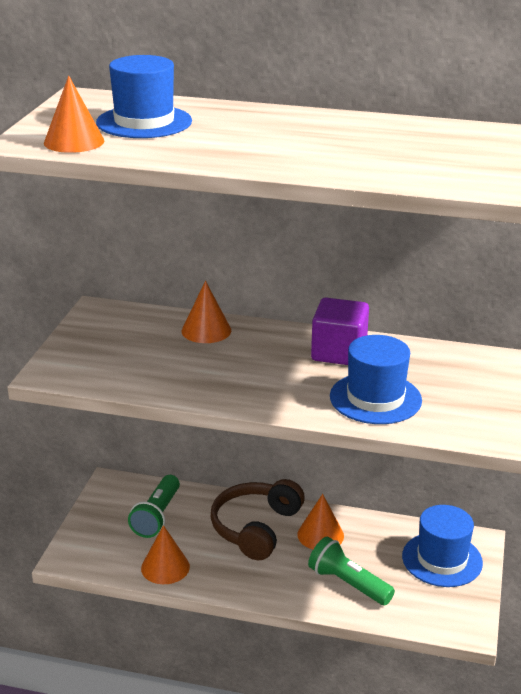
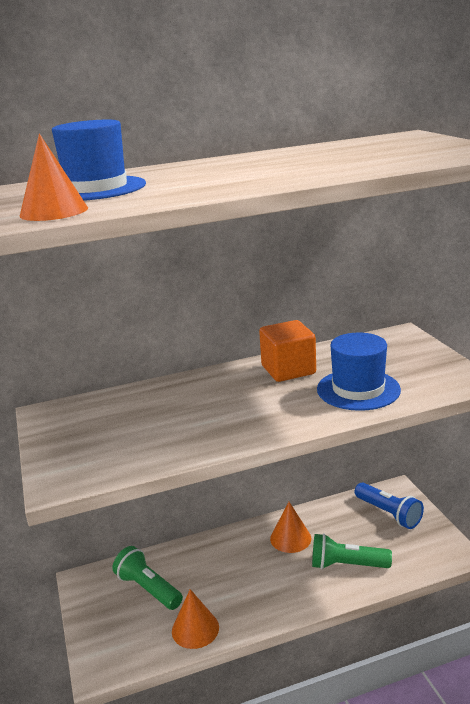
camera: 30 degrees left, 5 degrees down
green flashlight [128,475,180,538] -> green flashlight turned 150 degrees clockwise [113,546,183,610]
orange cone [182,281,231,343] -> none
brown headphones [210,479,305,560] -> none
purple cube [311,298,369,365] -> orange cube [259,320,316,382]
blue hat [402,505,483,587] -> blue flashlight [355,483,424,529]

